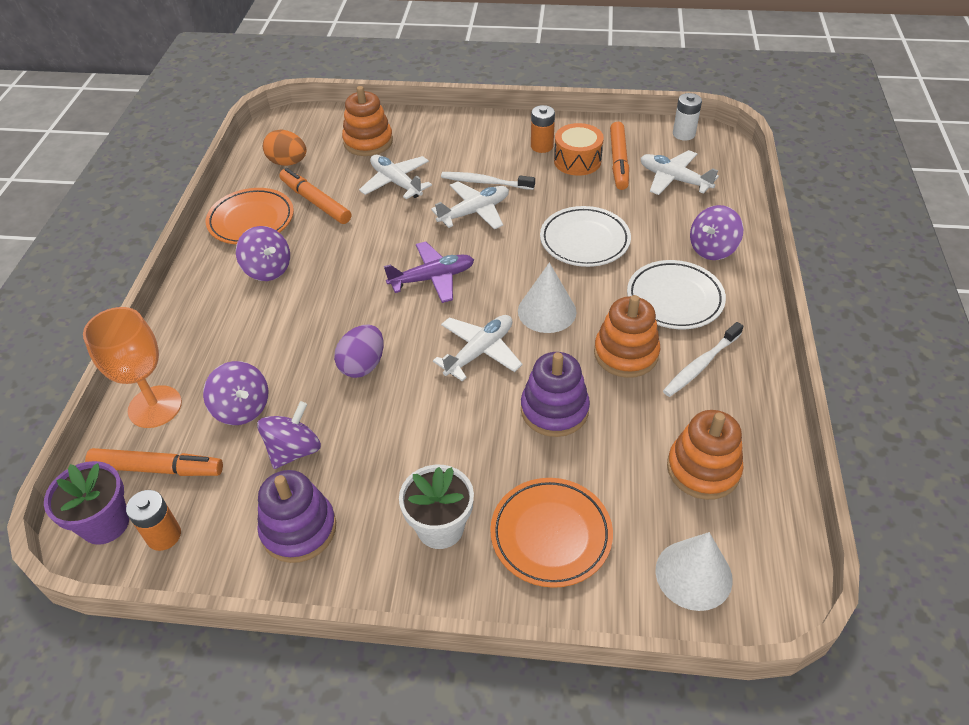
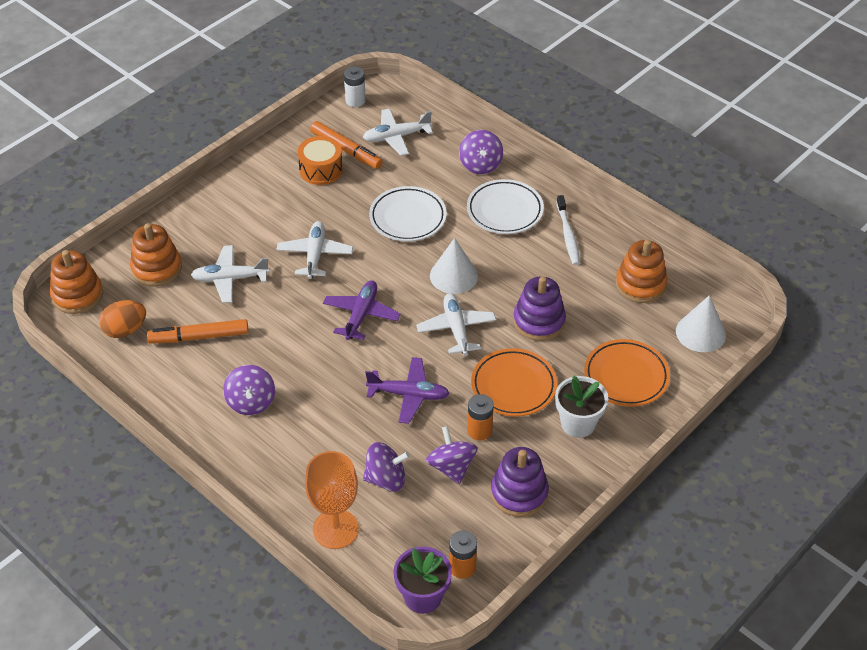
camera: 55 degrees left, 0 degrees up
orange marker [85,448,223,476] -> none
orange plate [206,188,294,244] -> orange plate moved to [471,348,557,417]
purple spinning top [236,226,290,281] -> purple spinning top turned 90 degrees clockwise [223,365,275,415]
purple egg [334,325,384,378] -> purple plane [365,357,450,424]
white toothbrush [441,172,535,190] -> none
orange battery [531,105,555,153] -> orange battery moved to [467,394,494,440]
orange stacking toy [594,295,660,378] -> orange stacking toy moved to [50,250,103,314]

